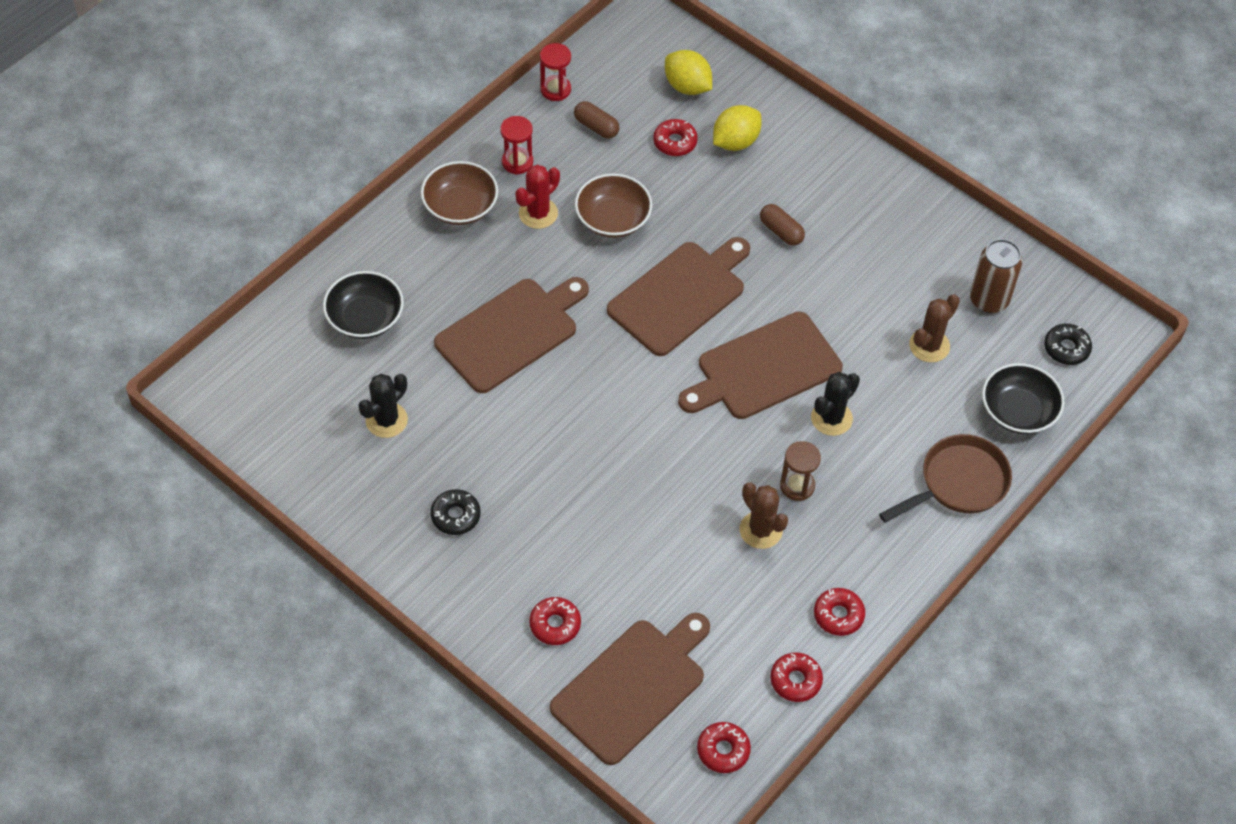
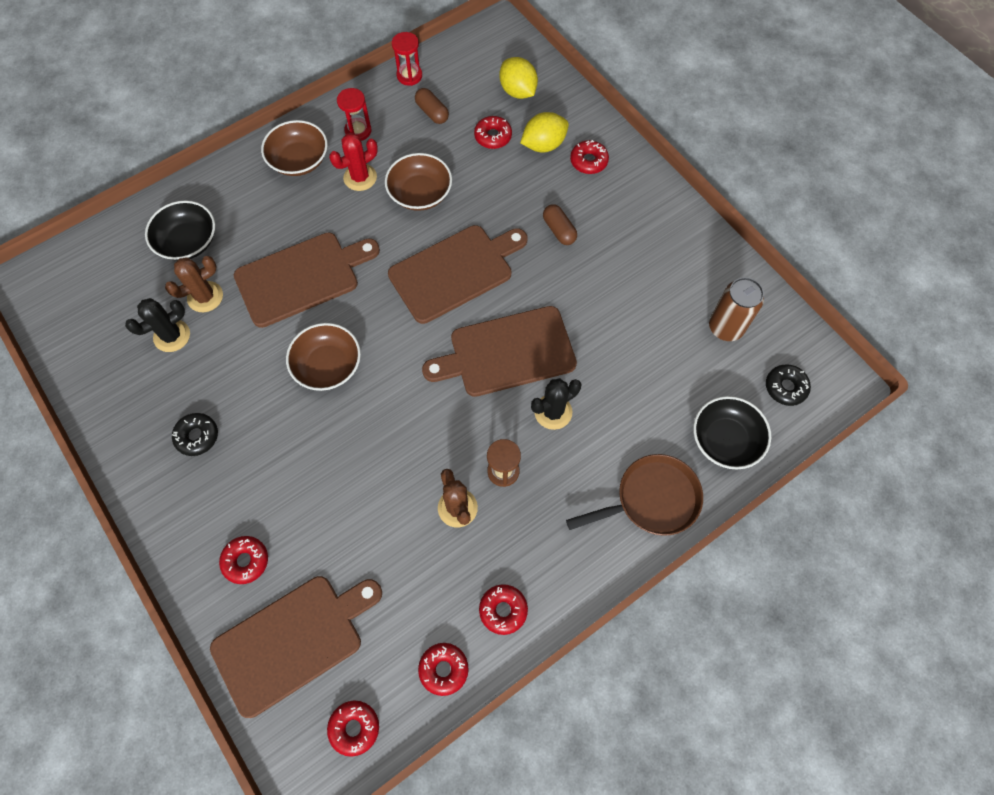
camera: 15 degrees right, 10 degrees up
brown cactus [909,294,960,363] -> brown cactus moved to [165,256,223,312]
none -> brown bowl [286,323,361,391]
none -> red donut [570,140,609,174]

